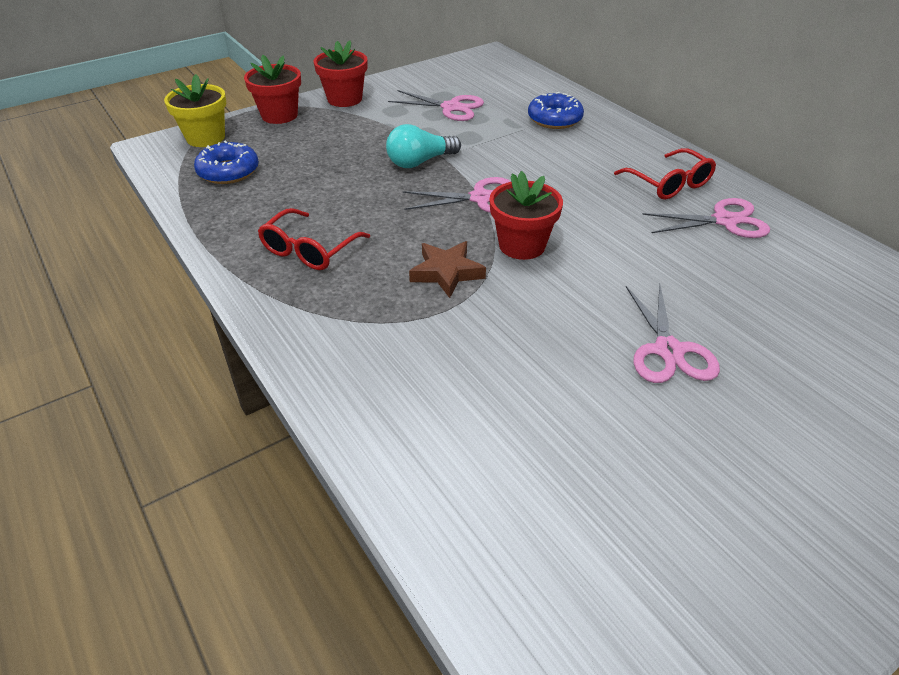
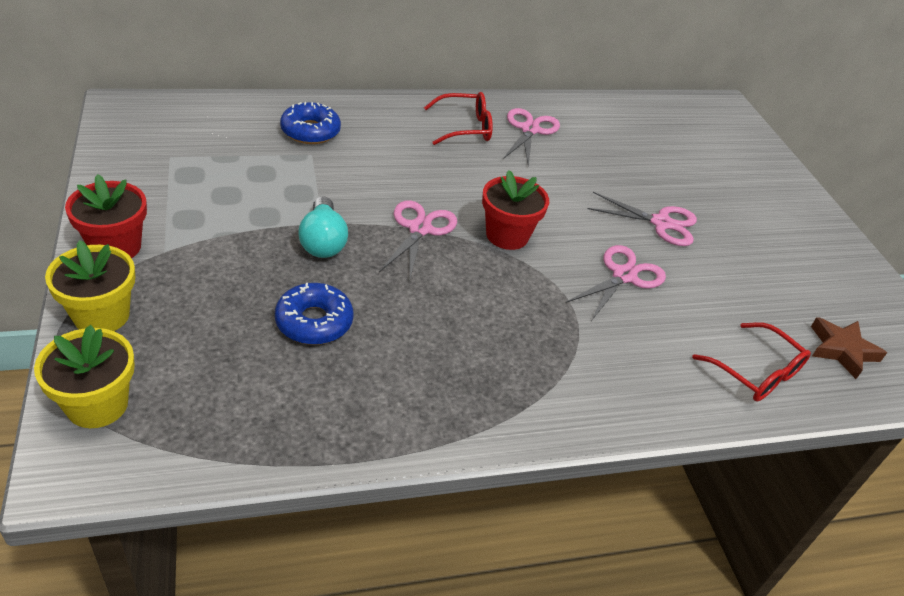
camera: 75 degrees left, 0 degrees up
blue donut [194,141,259,184] -> blue donut moved to [275,283,354,345]
red flower pot [244,54,301,124] -> yellow flower pot [45,240,135,331]
red glasses [258,208,370,270] -> red glasses moved to [692,322,811,402]
pink scissors [388,90,484,121] -> pink scissors moved to [566,245,666,321]
brown star [409,241,486,298] -> brown star moved to [811,317,887,379]

